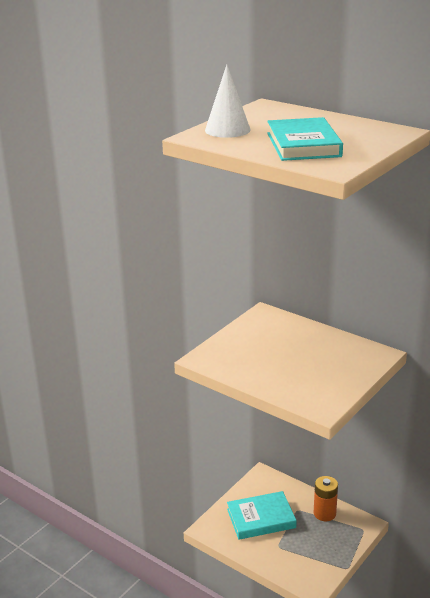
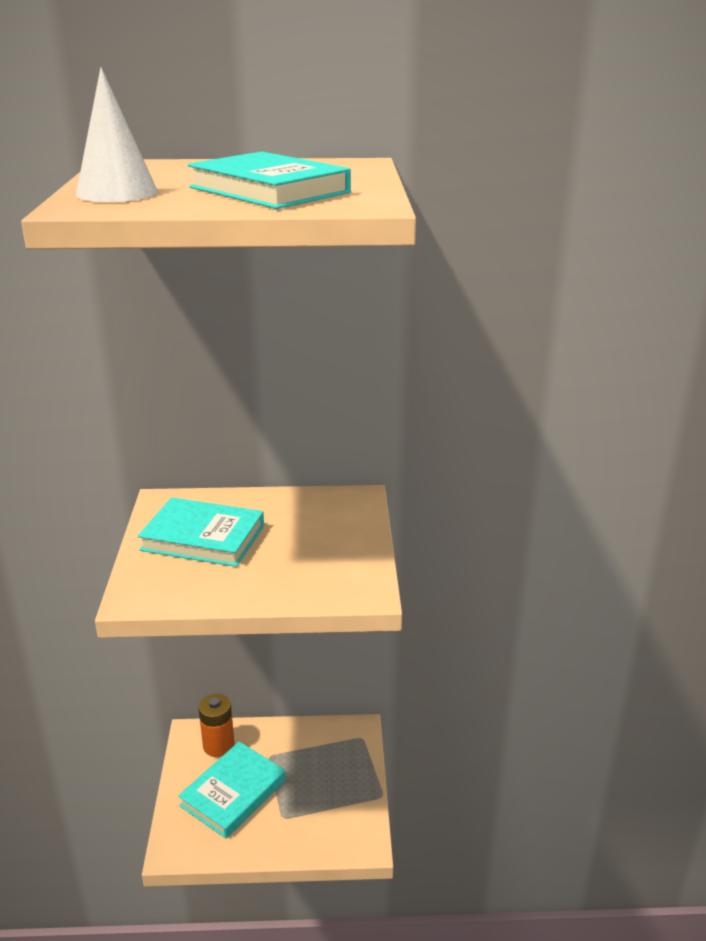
camera: 40 degrees left, 0 degrees up
orange battery [314,476,338,521] -> orange battery moved to [198,694,235,757]
none -> turquoise book [138,497,264,567]

